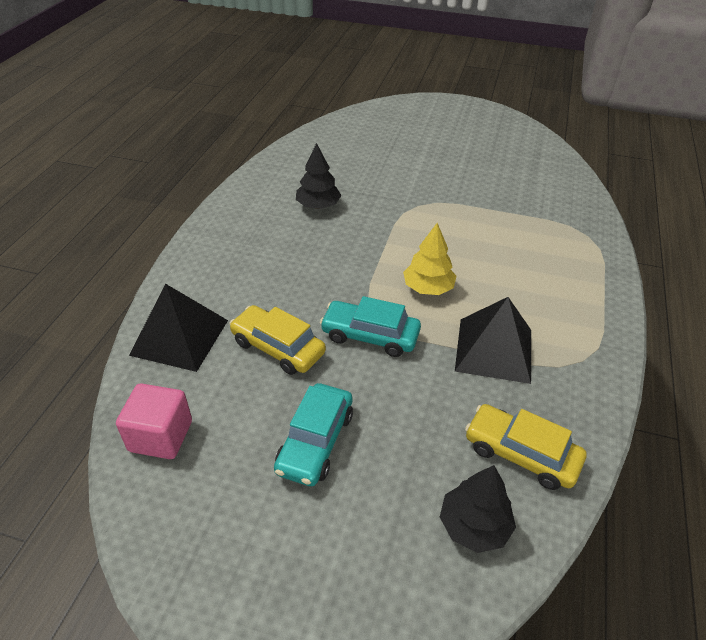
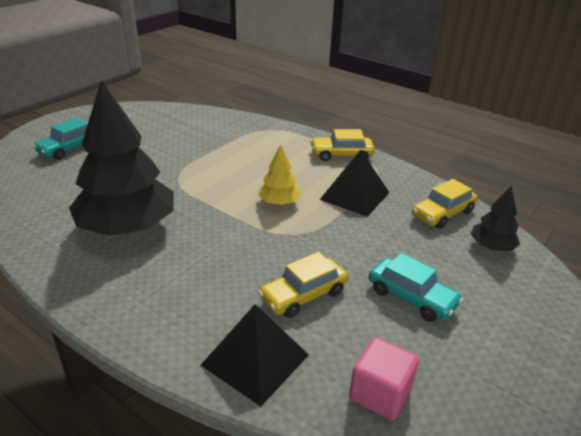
camera: 70 degrees left, 10 degrees down
black tree [296,143,342,209] -> black tree [69,80,174,236], size x2.15
turquoise car [320,296,421,357] -> turquoise car moved to [33,118,88,160]
none -> yellow car [310,129,375,161]

